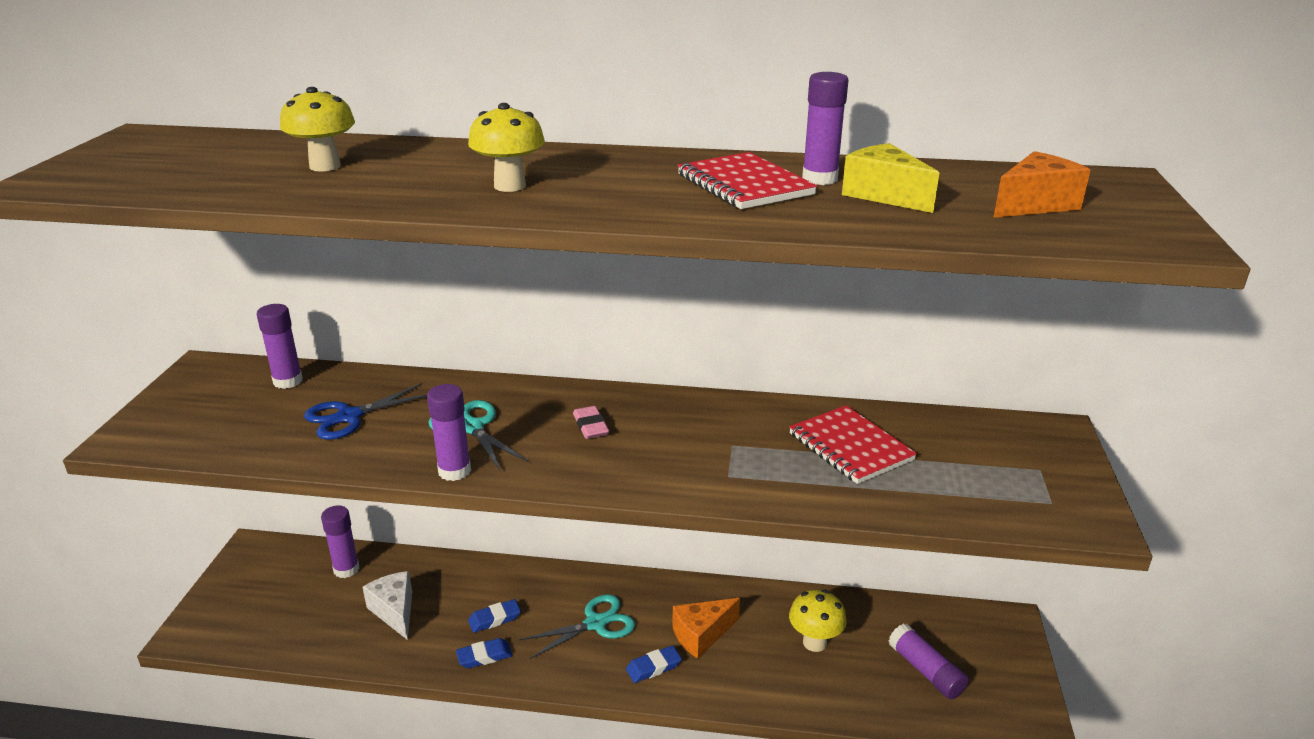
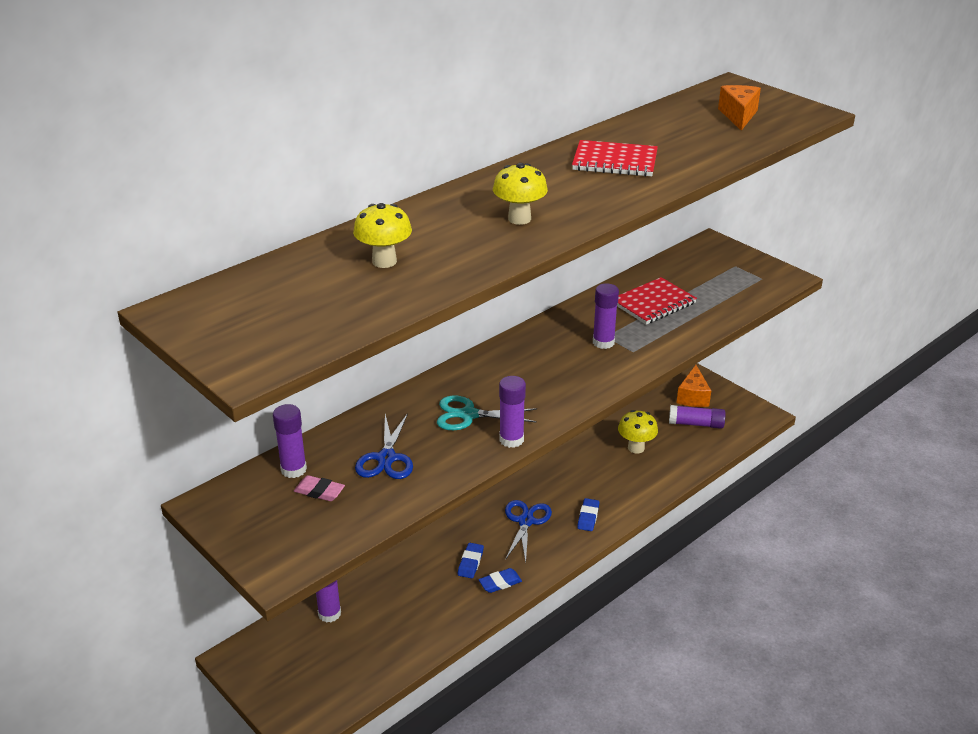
camera: 50 degrees left, 5 degrees up
white cheese [363,571,412,640] -> none
blue eraser [456,638,512,668] -> blue eraser turned 45 degrees clockwise [478,568,522,593]
turquoise scissors [520,594,635,659] -> blue scissors [505,500,552,562]
pink eraser [573,406,609,439] -> pink eraser moved to [294,475,345,501]
orange cheese [672,598,740,659] -> orange cheese moved to [677,365,711,407]
red notebook [789,405,917,484] -> red notebook turned 45 degrees counterclockwise [617,277,697,325]
purple glue stick [802,72,848,185] -> purple glue stick moved to [593,283,619,349]
yellow cheese [842,143,939,213] -> none

